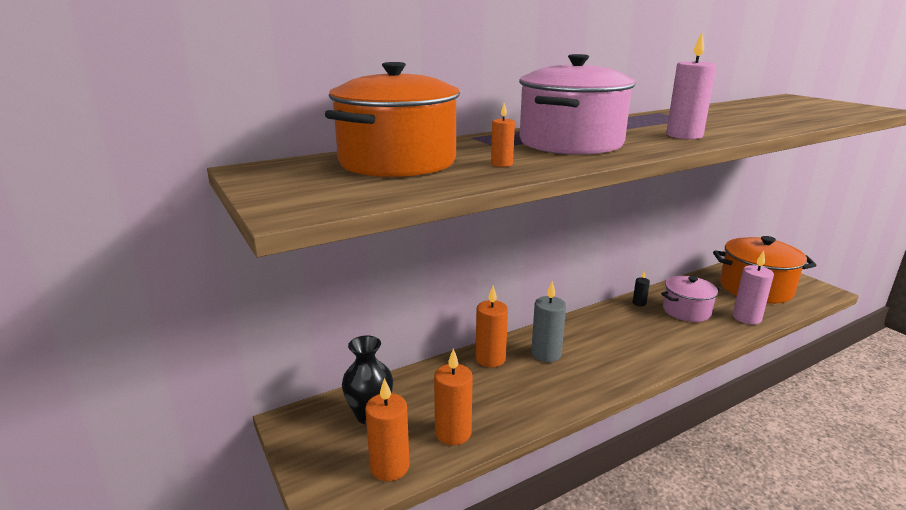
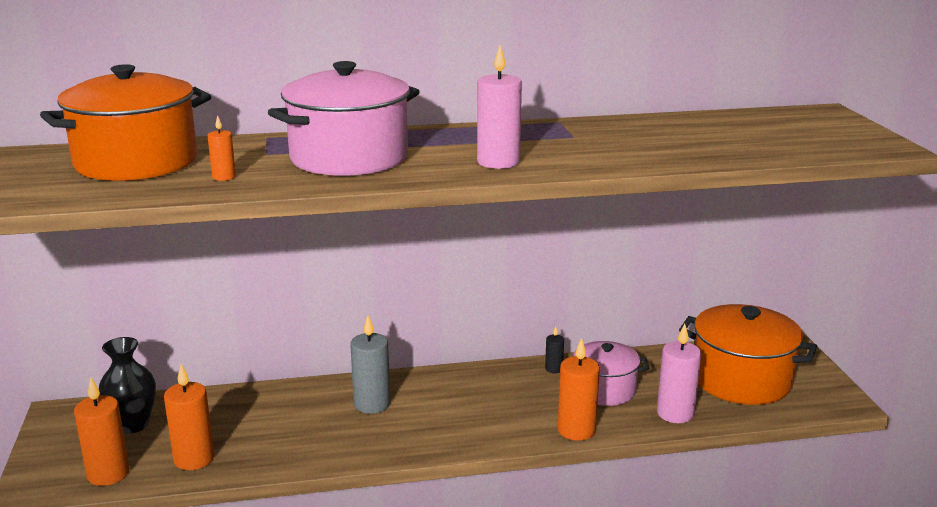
camera: 20 degrees right, 0 degrees up
orange candle [476,286,508,367] -> orange candle moved to [557,338,600,441]

